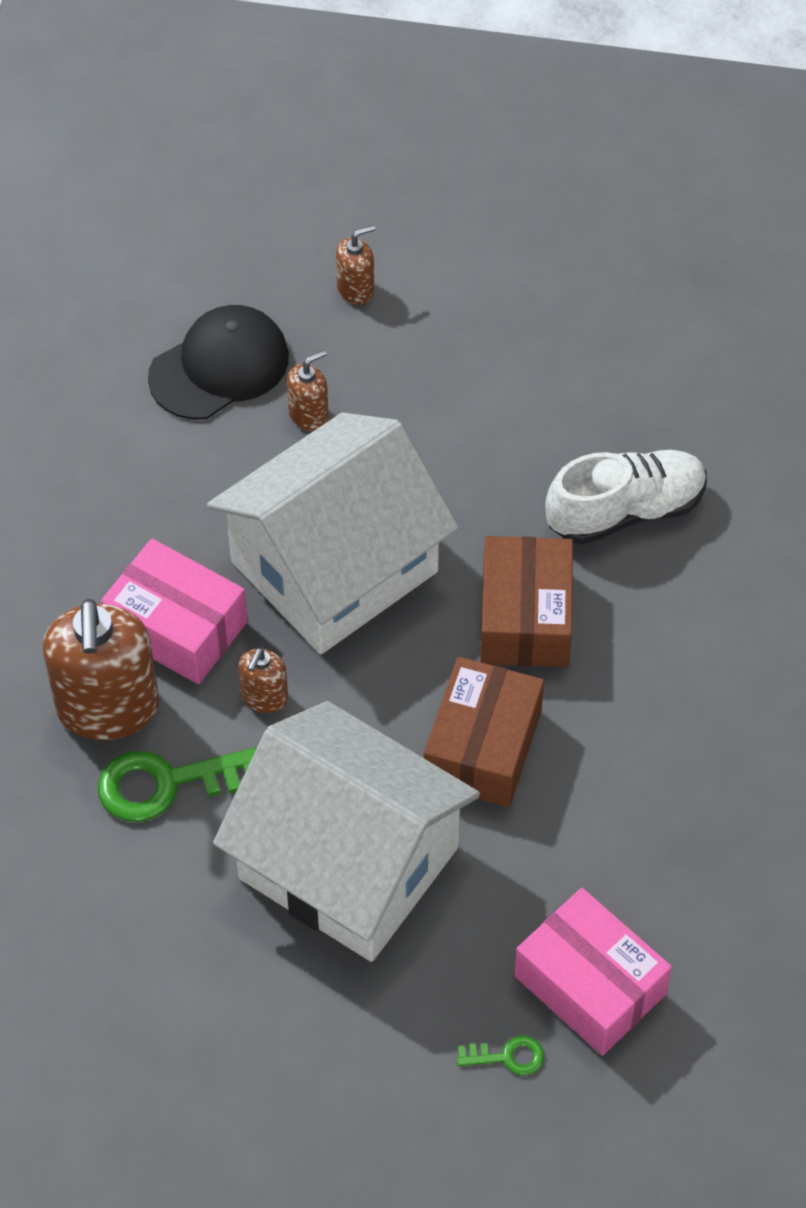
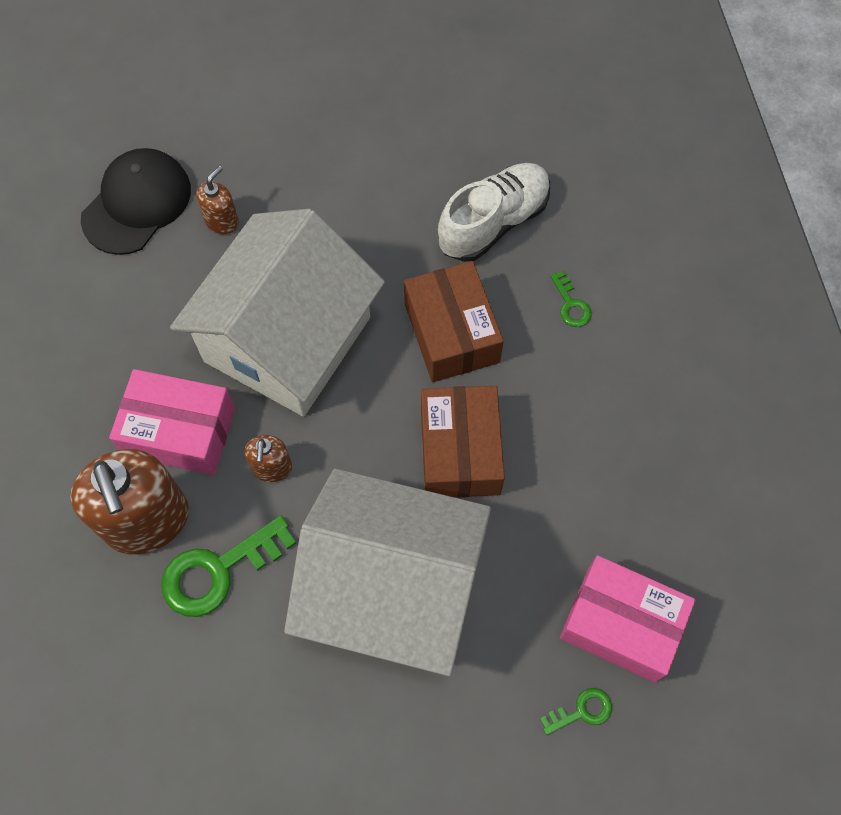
camera: 20 degrees left, 10 degrees up
brown soap dispenser [336,225,375,305] -> none
none -> green key [550,271,592,327]

